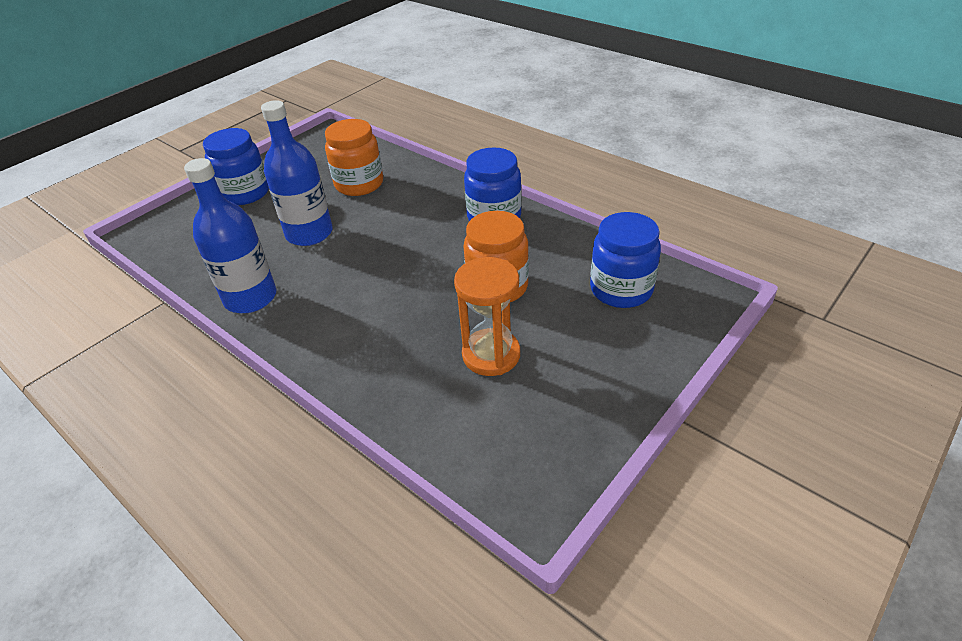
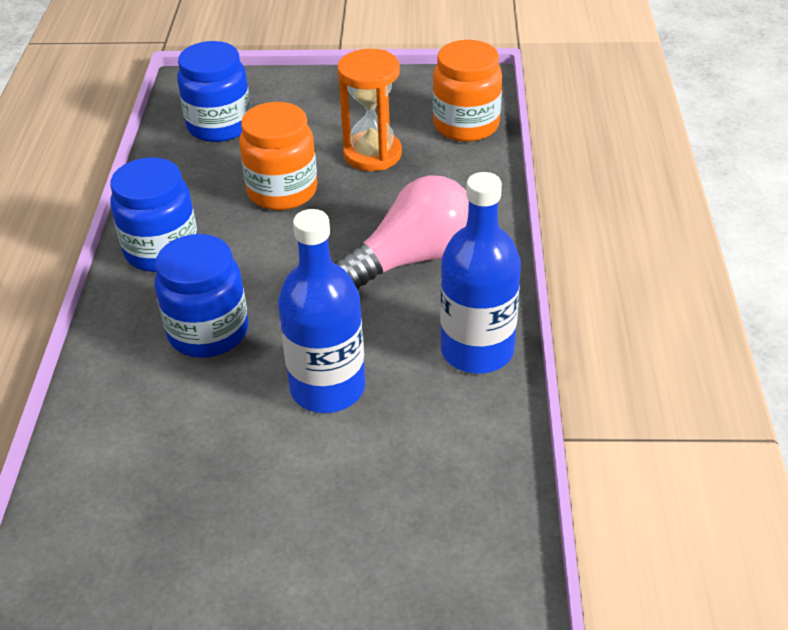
camera: 130 degrees left, 0 degrees up
blue jar [203,128,269,205] -> blue jar moved to [154,234,248,358]
orange jar [325,119,383,196] -> orange jar moved to [433,40,502,142]
none -> pink light bulb [335,175,469,290]

